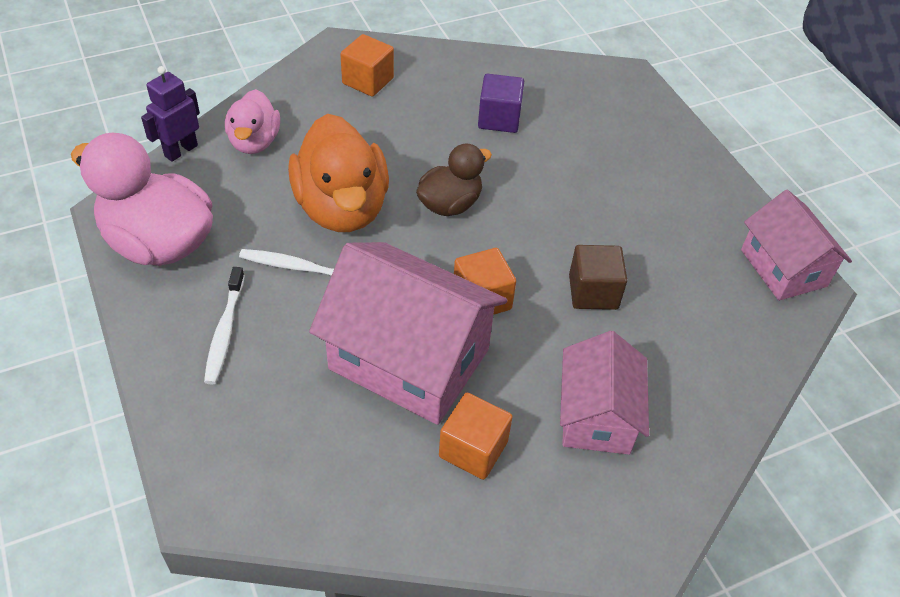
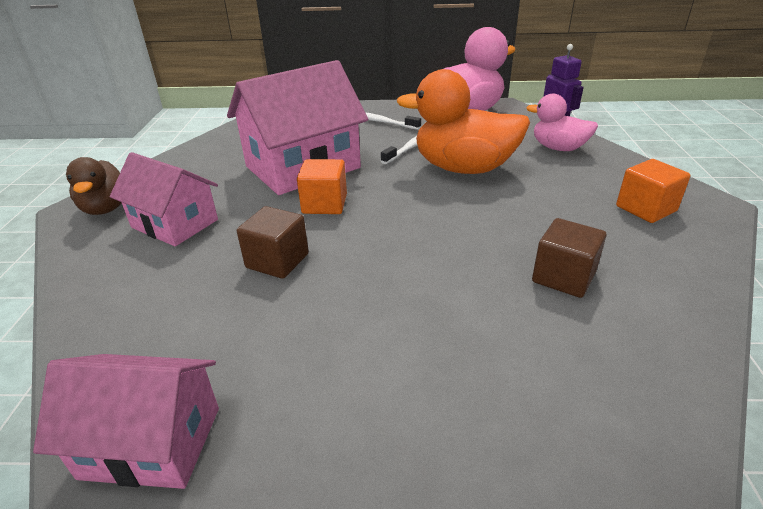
camera: 120 degrees right, 15 degrees down
brown duck [416,143,492,216] -> brown duck moved to [66,157,121,215]
orange cube [439,393,513,480] -> none
purple cube [478,74,524,133] -> brown cube [532,218,606,298]

